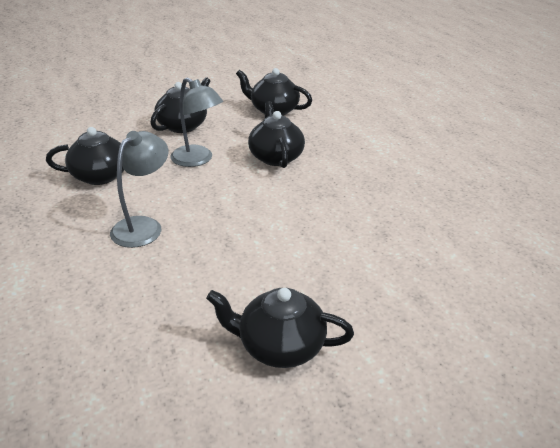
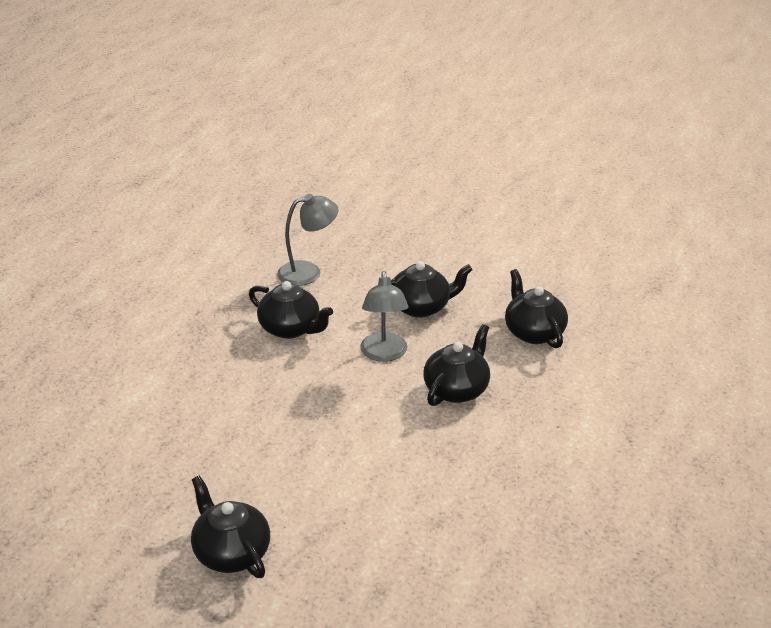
camera: 45 degrees right, 0 degrees up
grey lamp [110,131,168,248] -> grey lamp moved to [277,194,338,286]

